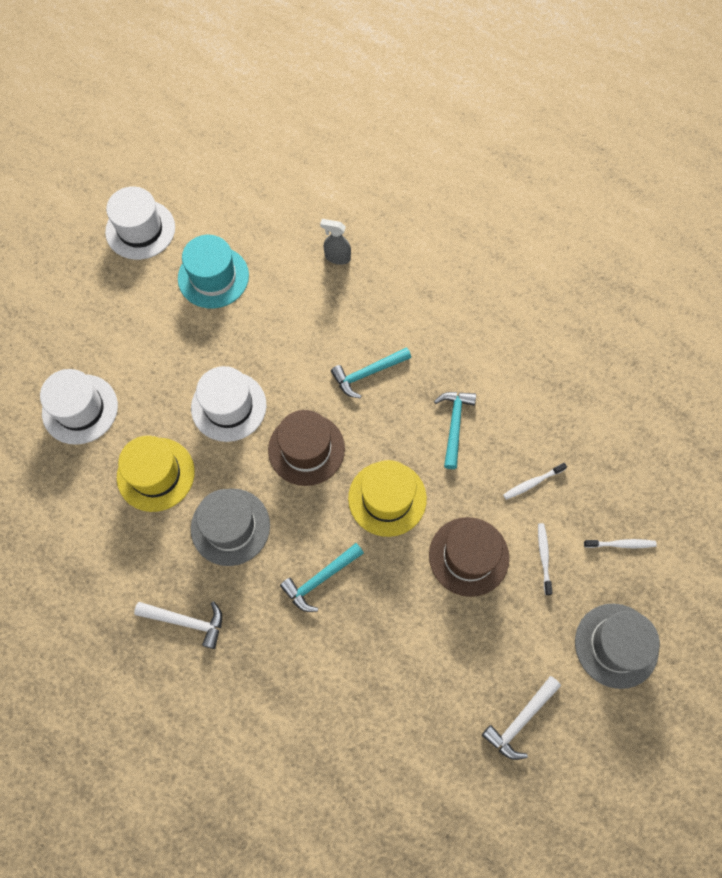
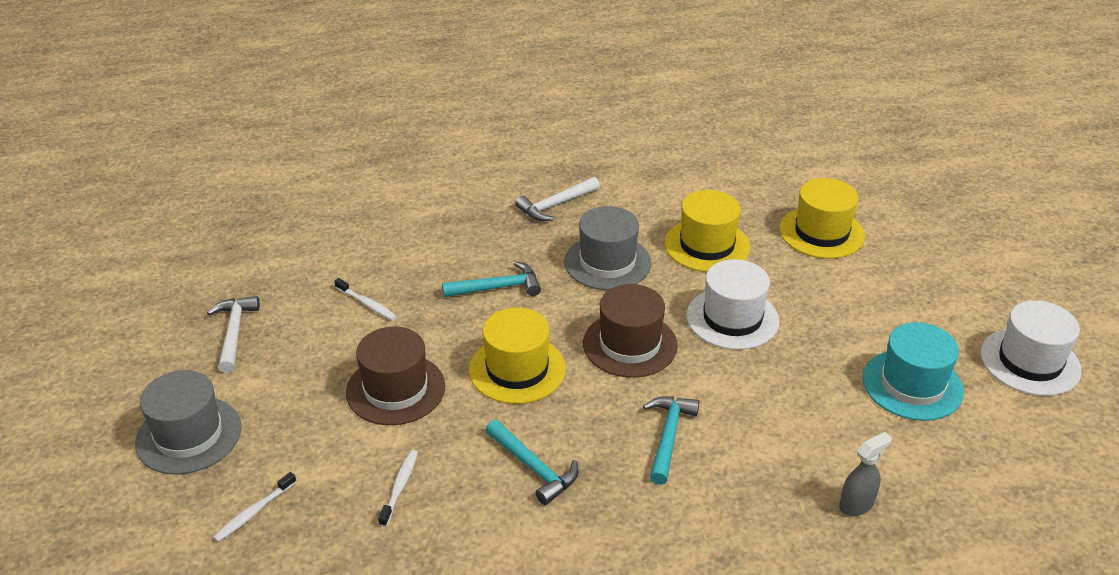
camera: 130 degrees right, 30 degrees down
white hat [40,369,118,445] -> yellow hat [780,178,865,259]
turquoise hammer [280,543,364,612] -> turquoise hammer turned 75 degrees clockwise [442,261,541,297]
white toothbrush [538,523,553,595] -> white toothbrush moved to [334,278,397,321]

